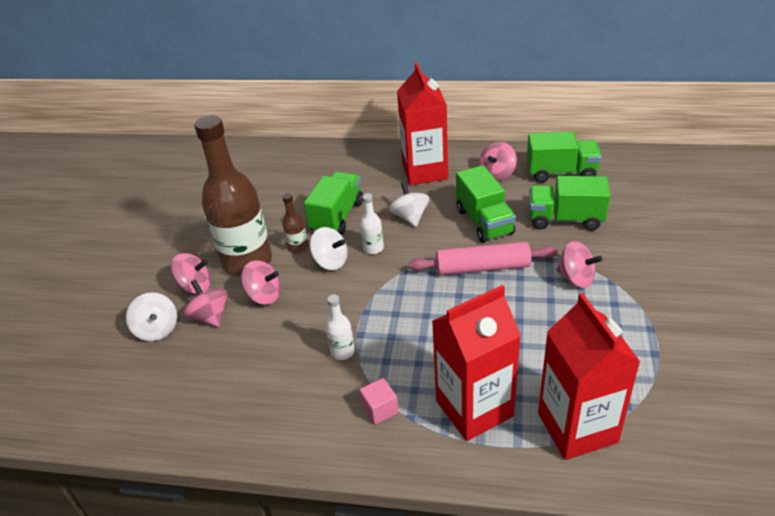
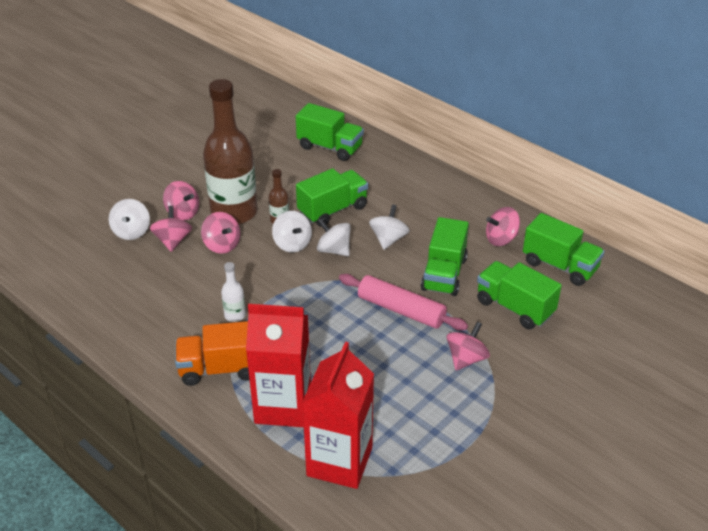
camera: 30 degrees right, 0 degrees up
pink cube [359,378,399,425] -> orange truck [175,321,249,386]
white bottle [360,193,384,254] -> white spinning top [317,219,351,256]
red carton [397,63,448,185] -> none
pink spinning top [557,241,602,288] -> pink spinning top turned 120 degrees counterclockwise [447,322,490,371]
none -> green truck [296,103,364,161]

